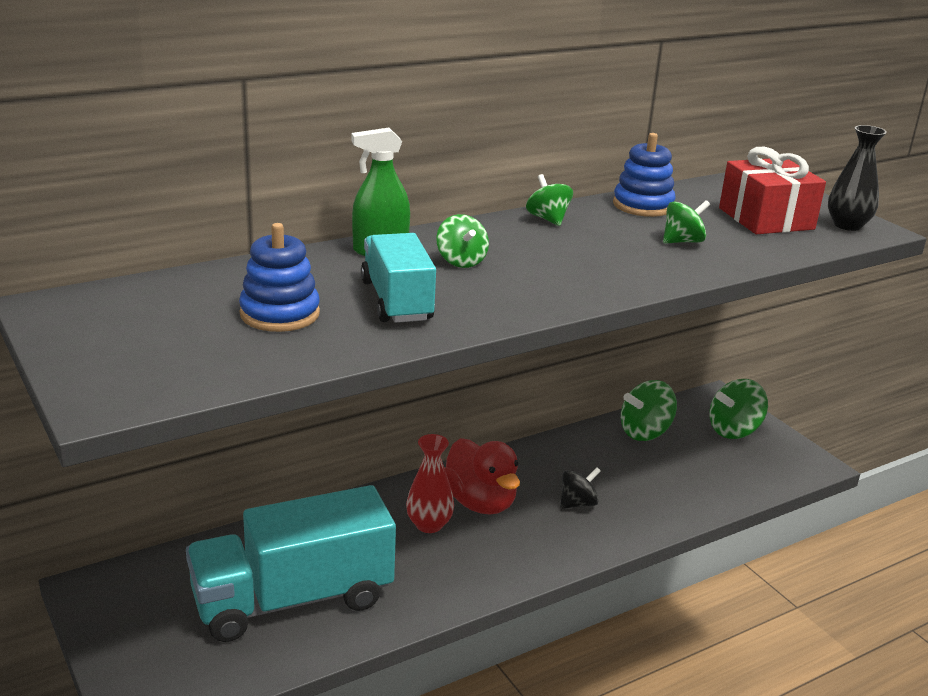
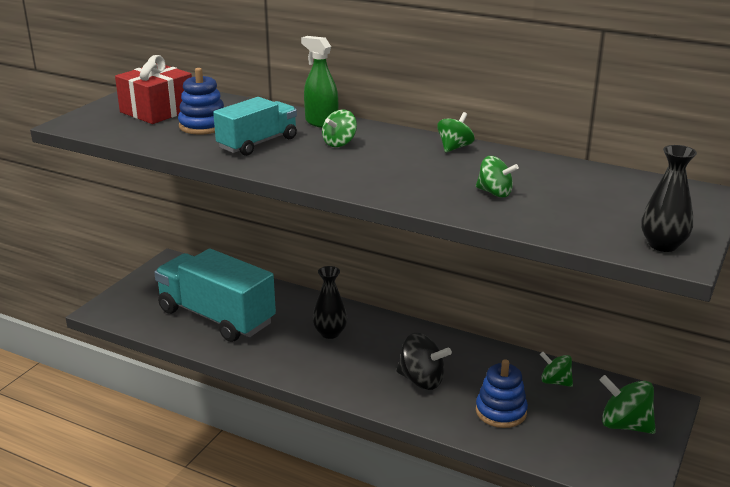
camera: 60 degrees right, 0 degrees up
red vase [406,434,454,533] -> black vase [313,266,347,339]
red duck [444,438,520,515] -> none
black spinning top [560,467,601,509] -> black spinning top [396,333,452,390], size x1.55
blue stacking toy [613,133,676,217] -> blue stacking toy moved to [476,359,528,428]
green spinning top [621,380,677,441] -> green spinning top [540,352,573,387], size x0.65
red gift [719,147,826,234] -> red gift moved to [115,55,192,124]

